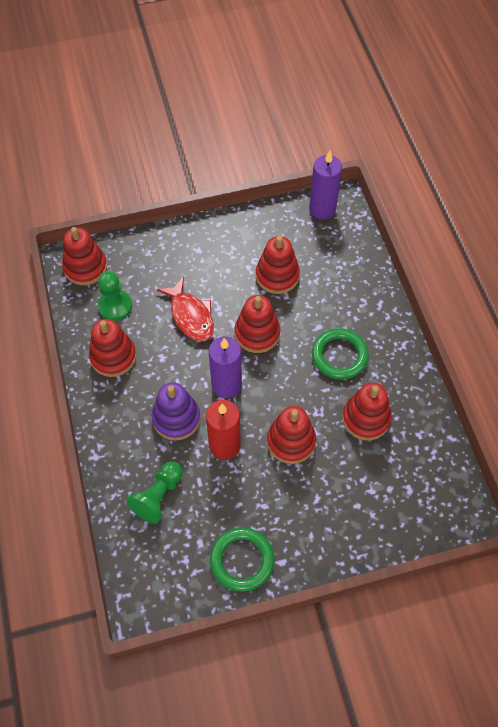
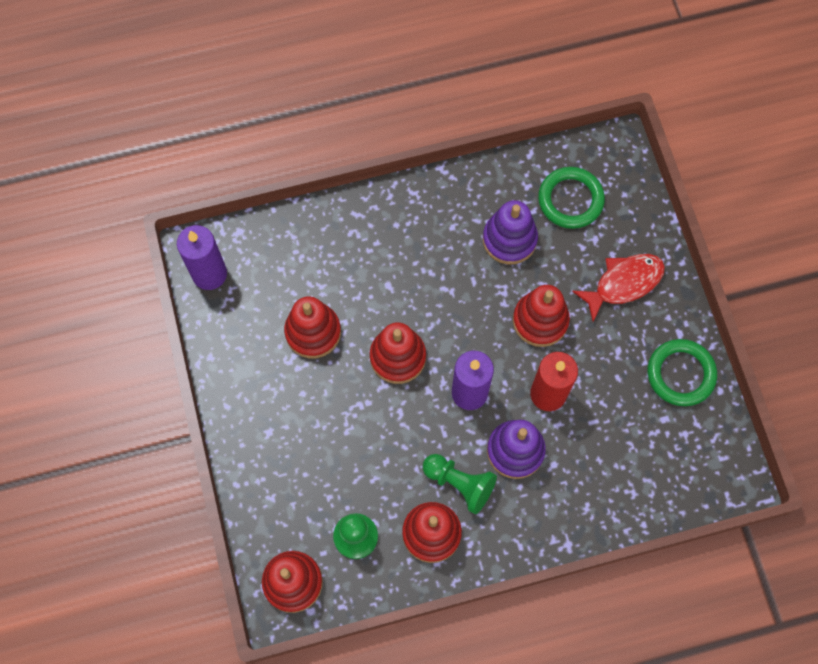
camera: 90 degrees left, 10 degrees up
green pawn [126,461,183,524] -> green pawn moved to [423,454,497,514]
red fish [157,277,214,341] -> red fish moved to [572,254,665,322]
green ring [312,328,369,380] -> green ring moved to [538,167,605,229]
red stacking toy [342,382,392,440] -> purple stacking toy [483,200,538,264]

